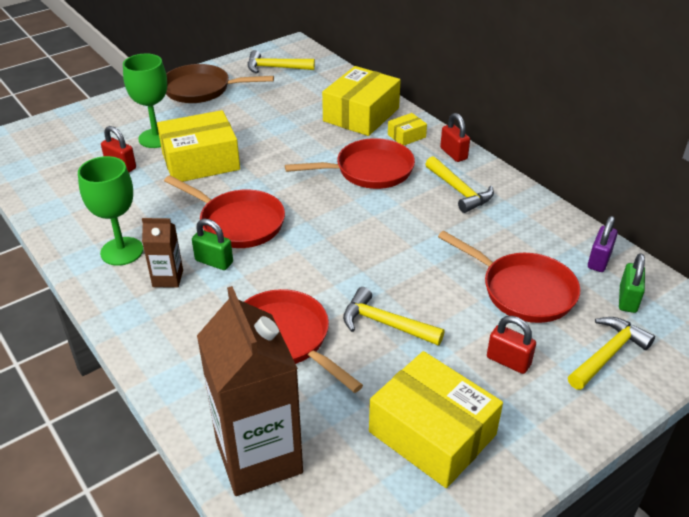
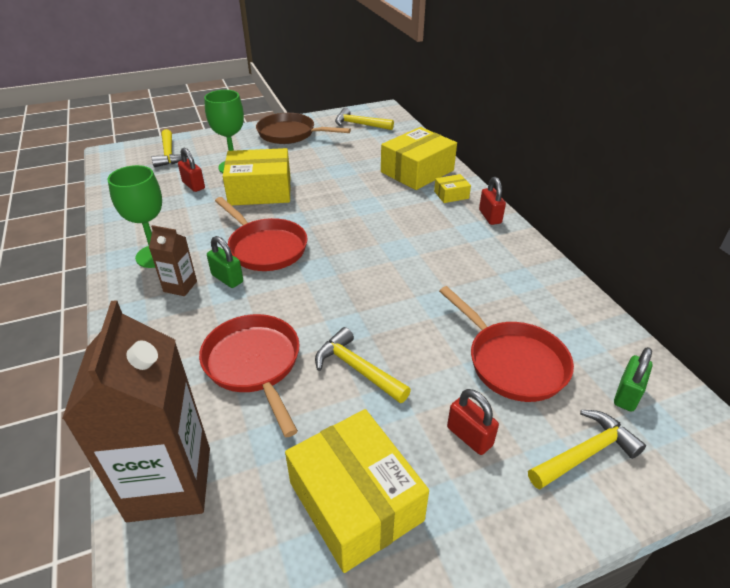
camera: 15 degrees right, 0 degrees up
red pan [285,138,415,189] -> none
yellow hammer [425,156,494,213] -> yellow hammer moved to [151,129,187,167]
purple padlock [588,216,618,272] -> none

